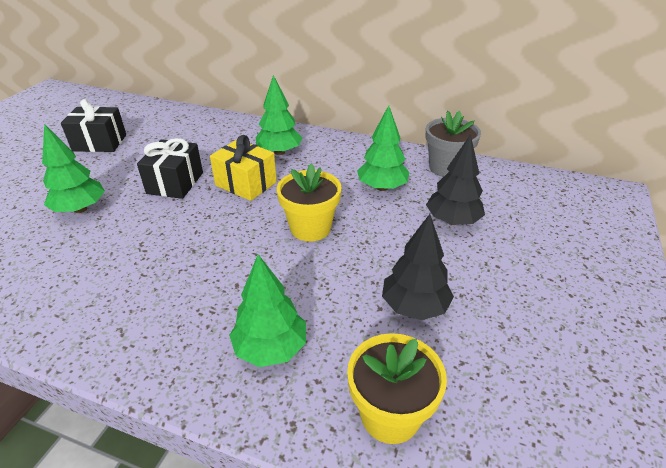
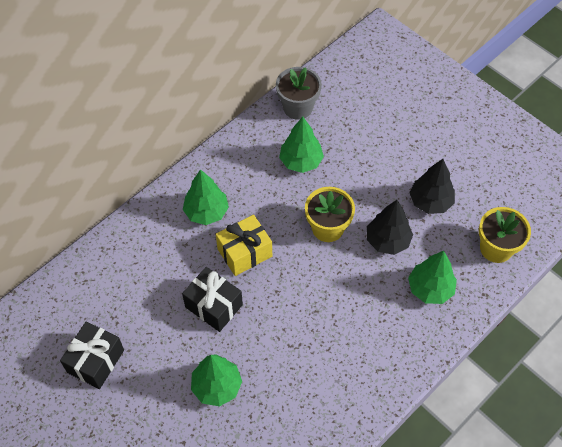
camera: 65 degrees left, 20 degrees up
black tree [426,134,485,225] -> black tree moved to [367,200,413,255]

